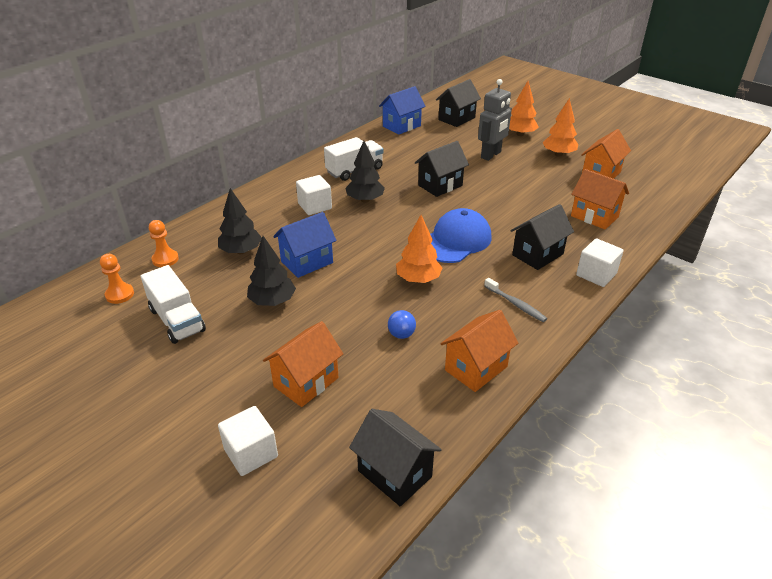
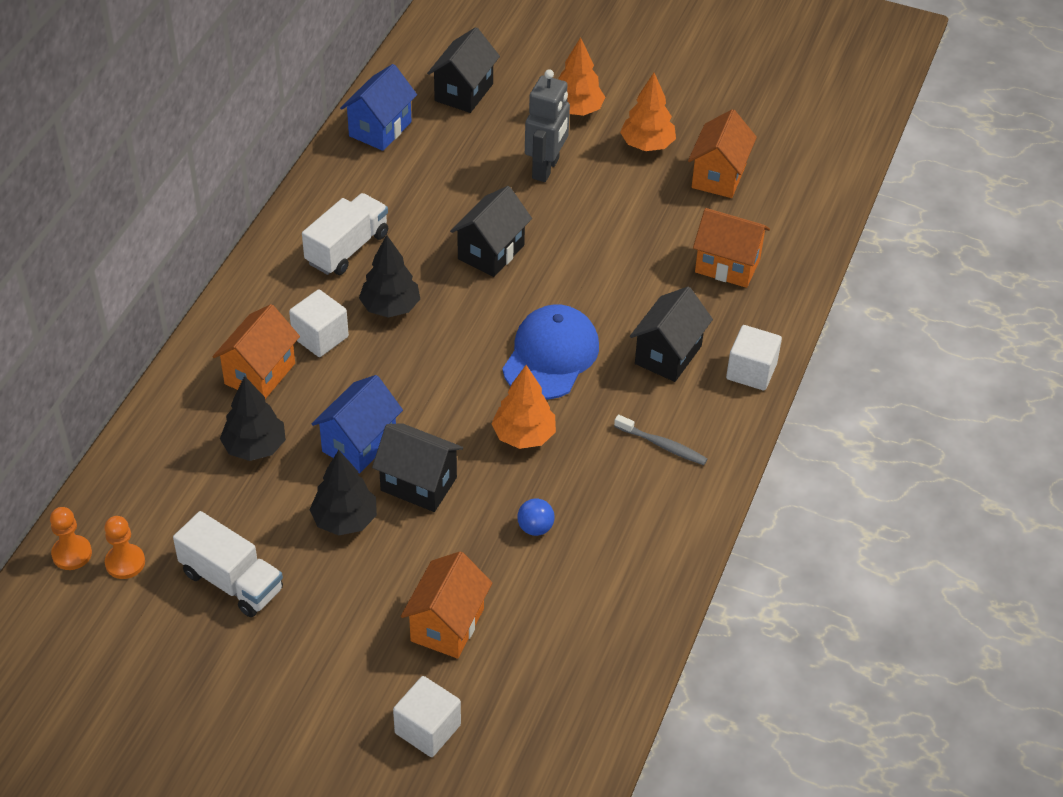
camera: 20 degrees left, 10 degrees up
orange pawn [149,220,179,267] -> orange pawn moved to [50,507,92,570]
black house [349,409,442,506] -> black house moved to [372,423,463,512]
orange house [440,310,518,392] -> orange house moved to [212,304,300,399]

